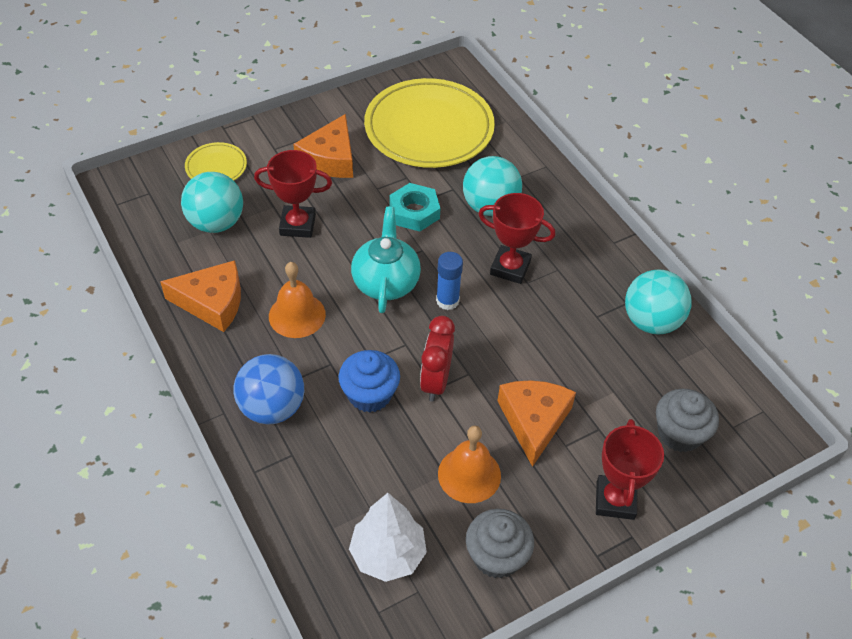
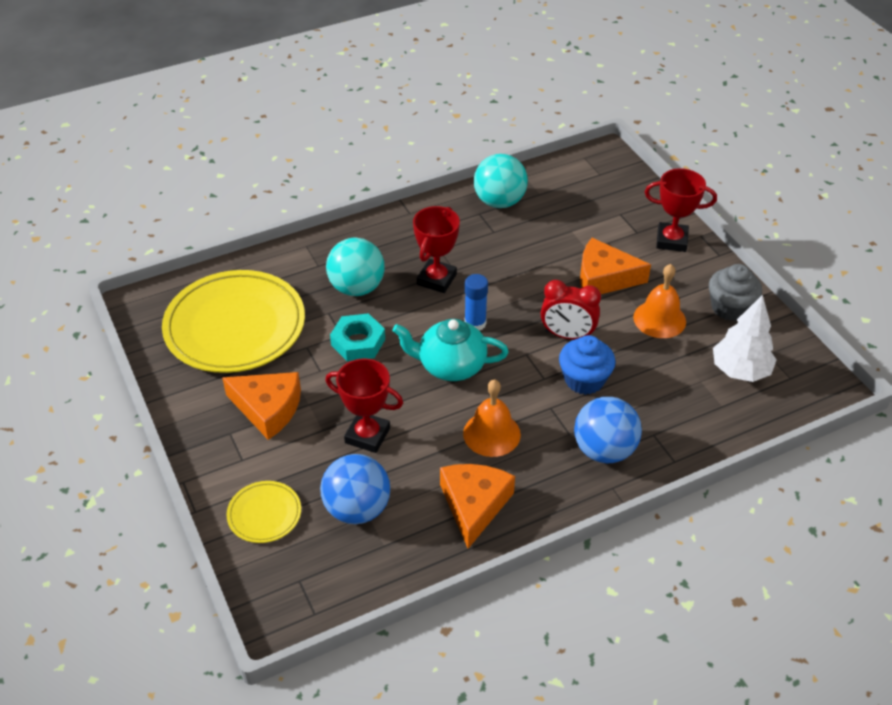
camera: 85 degrees left, 5 degrees down
turquoise ball [181,172,243,233] -> blue ball [320,454,390,524]
red trophy [254,150,332,238] -> red trophy turned 75 degrees counterclockwise [325,358,403,453]
grey cupcake [656,389,719,452] -> none

